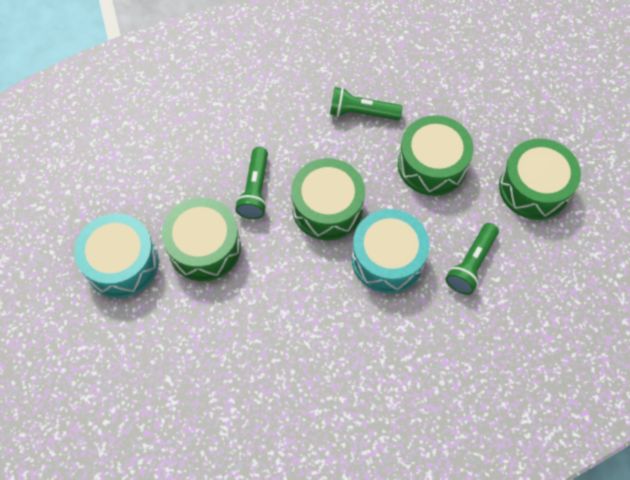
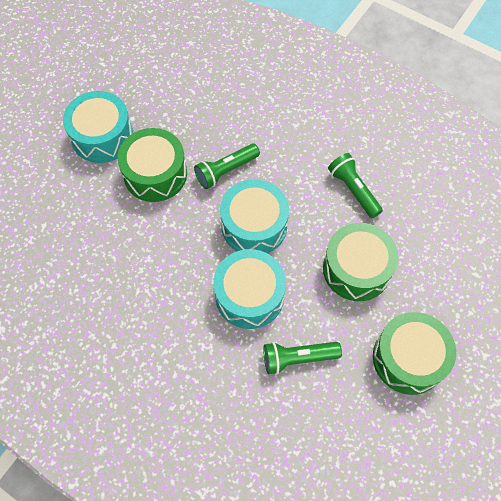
camera: 50 degrees right, 0 degrees up
green drum [291,158,365,240] -> turquoise drum [220,179,289,253]

